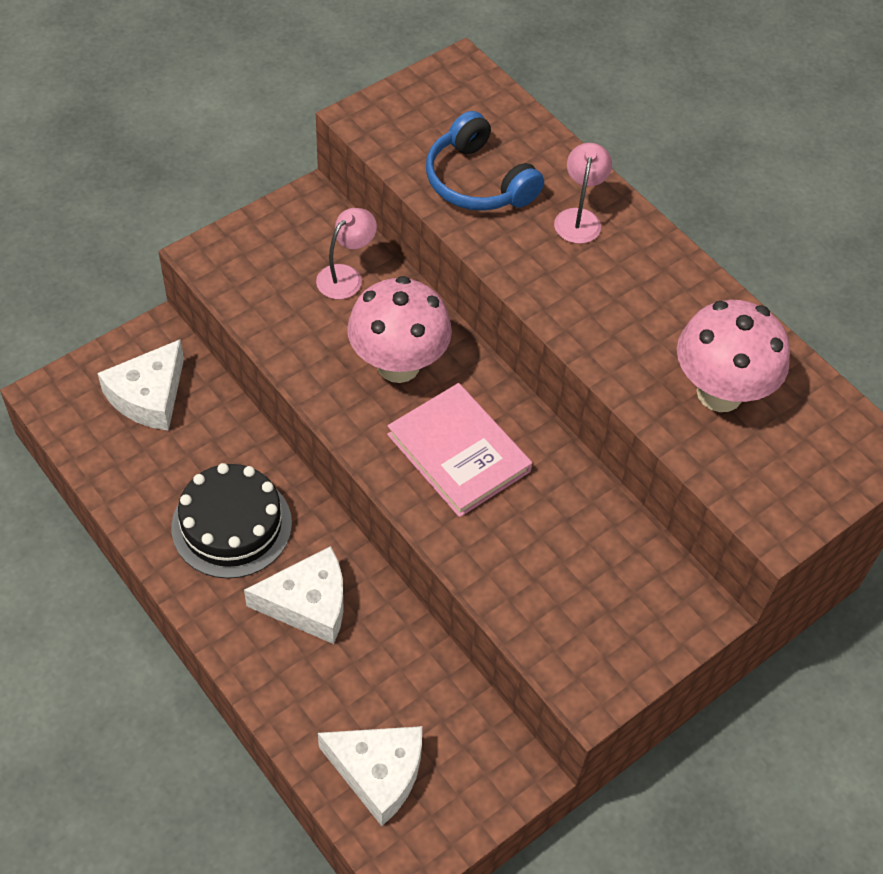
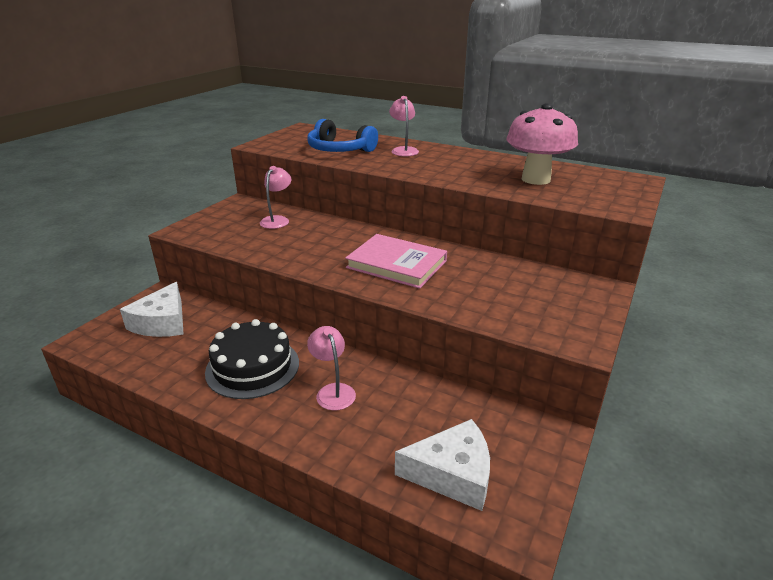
camera: 20 degrees left, 25 degrees down
white cheese [244,546,344,644] -> pink lamp [307,326,356,410]
pink mushroom [347,276,452,383] -> none

